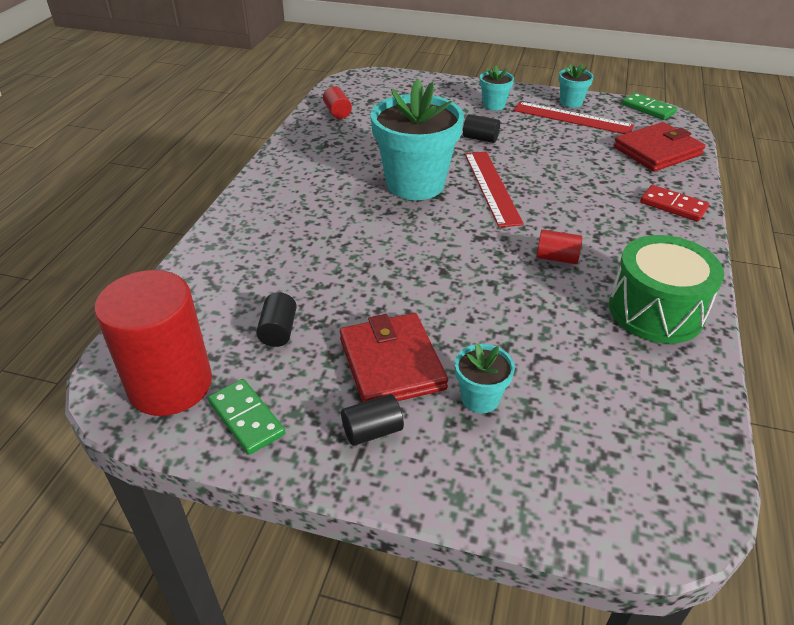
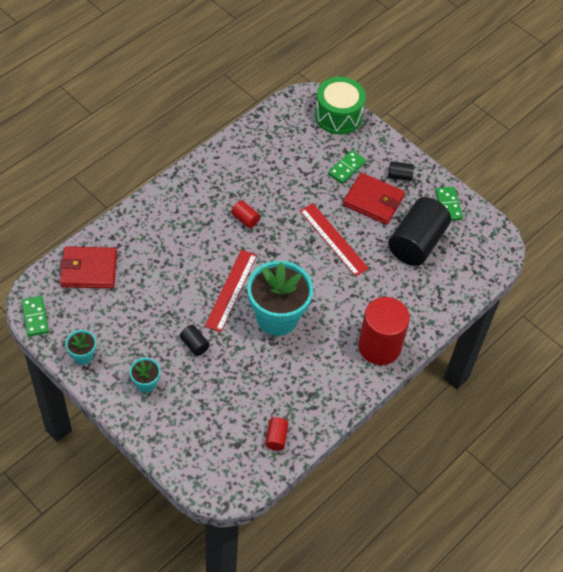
camera: 155 degrees left, 15 degrees up
red cylinder [94,270,212,416] -> red cylinder moved to [358,297,410,365]
black cylinder [256,292,297,347] -> black cylinder [388,197,451,266], size x2.35
red wallet [340,313,448,403] -> red wallet turned 75 degrees counterclockwise [343,173,405,225]
turquoise flower pot [455,343,515,413] -> green domino [328,150,366,184]
red ruler [513,102,634,134] -> red ruler moved to [300,204,369,277]
green drum [609,235,724,344] -> green drum moved to [315,77,366,134]
red domino [640,185,709,222] -> none

